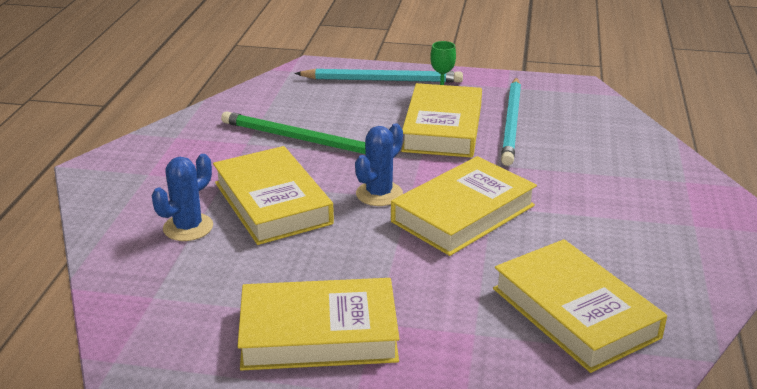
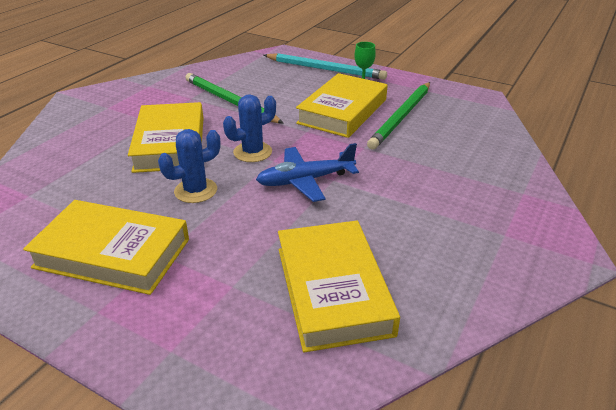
camera: 20 degrees right, 5 degrees up
blue cactus [152,154,213,241] -> blue cactus moved to [158,129,221,203]
yellow book [391,156,537,256] -> blue plane [256,143,359,202]
turquoise pencil [501,77,521,166] -> green pencil [367,82,430,150]

